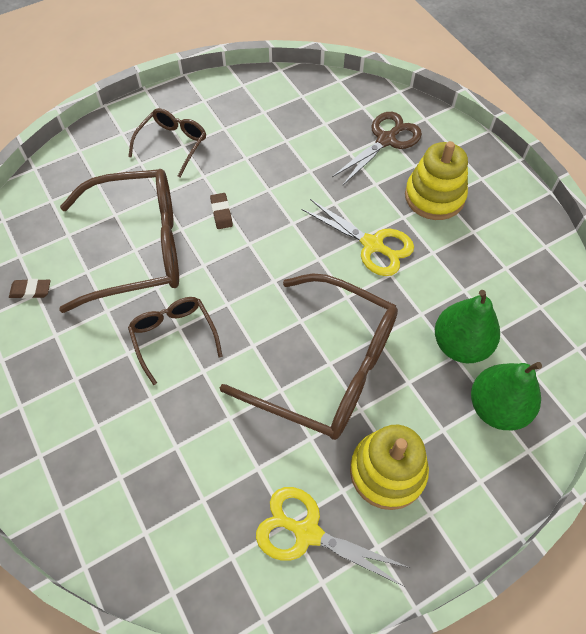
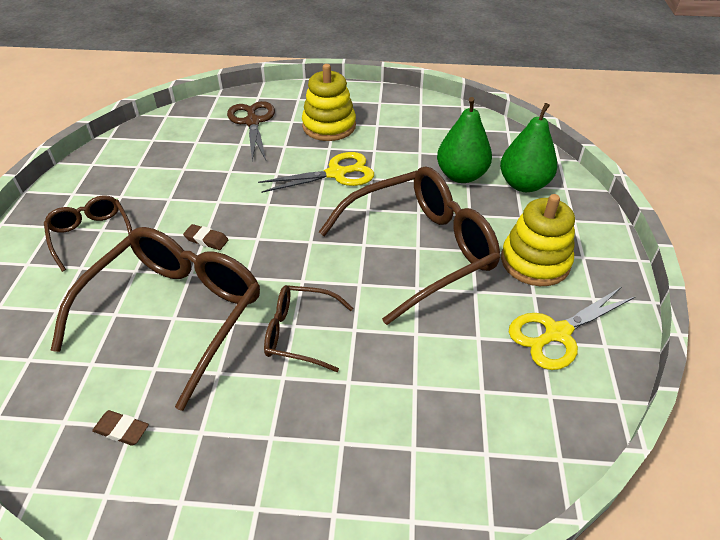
camera: 55 degrees left, 15 degrees down
brown eraser [9,279,51,299] -> brown eraser turned 75 degrees clockwise [92,410,149,446]

